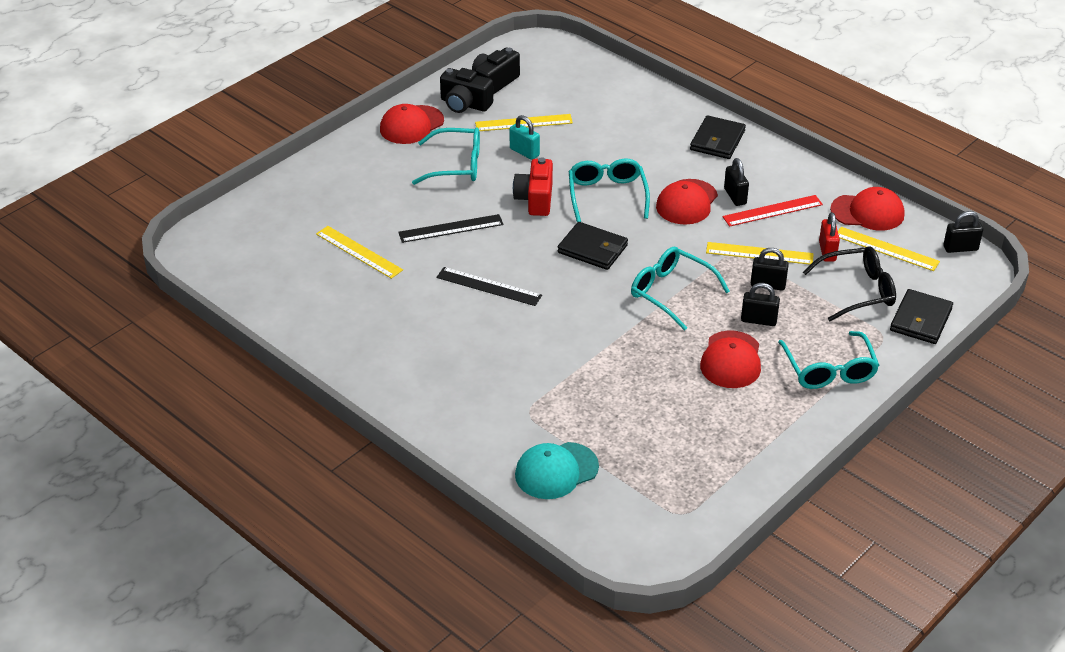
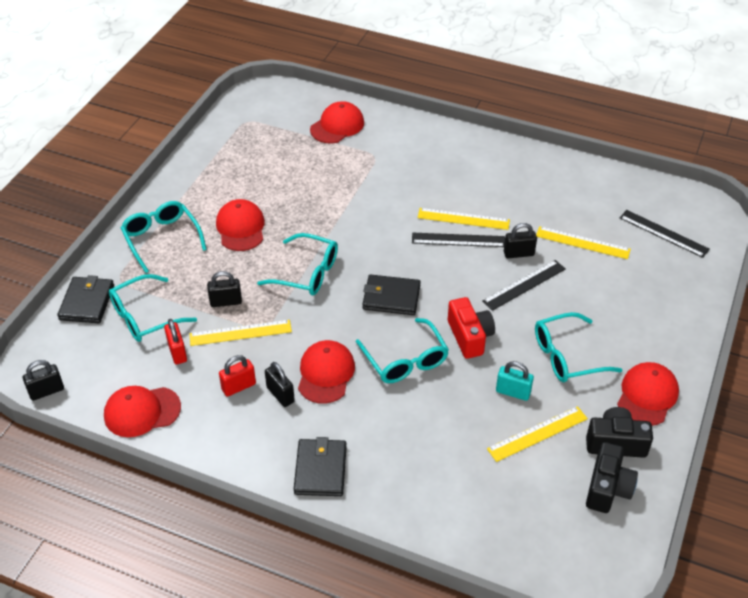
camera: 160 degrees right, 5 degrees up
turquoise cap [515,442,599,499] -> red cap [310,101,364,143]
red ruler [723,195,823,227] -> red padlock [219,355,256,397]
black padlock [741,283,780,326] -> black padlock moved to [504,223,537,258]
black glasses [803,246,896,321] -> turquoise glasses [109,274,197,342]
yellow ruler [838,227,940,271] -> yellow ruler moved to [418,208,510,230]
none -> black ruler [620,210,710,258]

